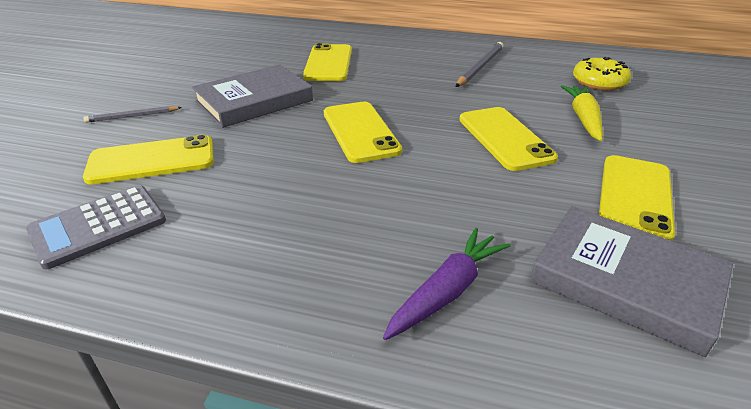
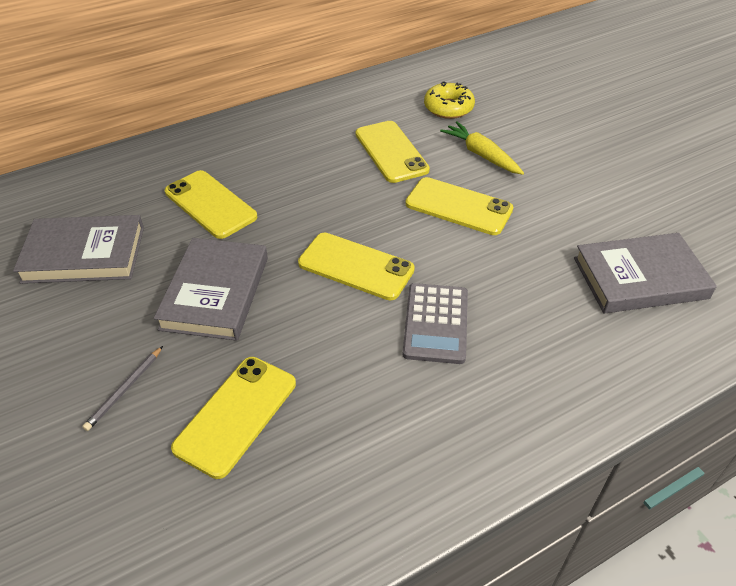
camera: 45 degrees left, 10 degrees up
grey calculator [26,185,166,270] -> grey calculator moved to [402,283,468,364]
purple carrot [383,228,510,340] -> none
grey pencil [456,42,503,87] -> none
yellow phone [599,155,675,241] -> yellow phone moved to [355,121,430,183]
none -> grey book [13,215,144,284]

